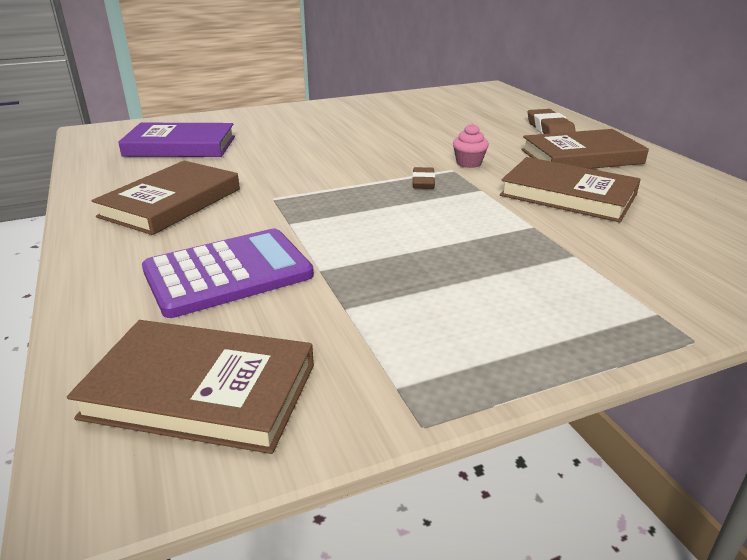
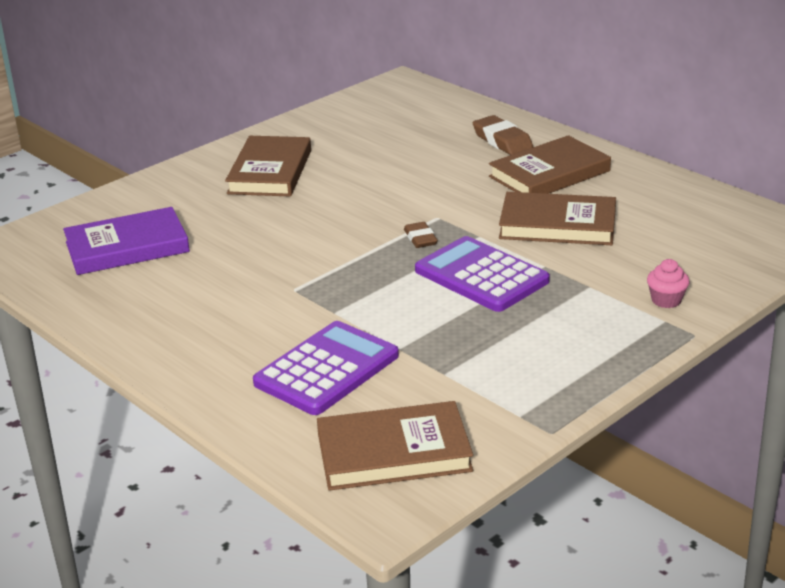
camera: 20 degrees left, 0 degrees up
brown book [92,161,240,235] -> brown book moved to [225,136,311,196]
pink cupcake [453,123,489,168] -> pink cupcake moved to [647,259,690,308]
none -> purple calculator [415,236,550,312]

